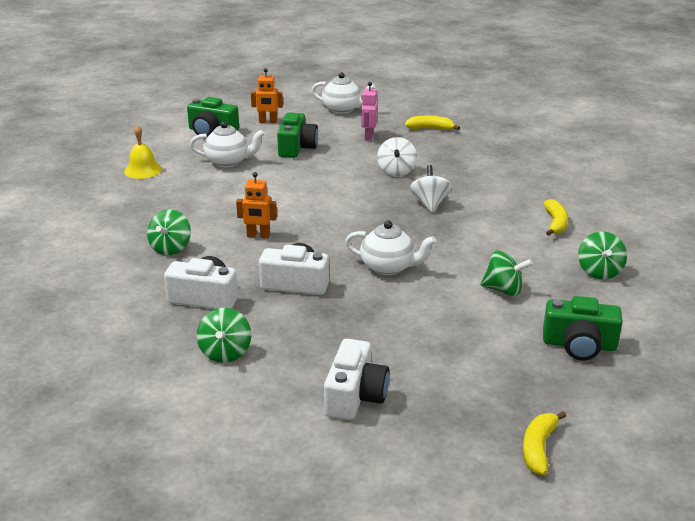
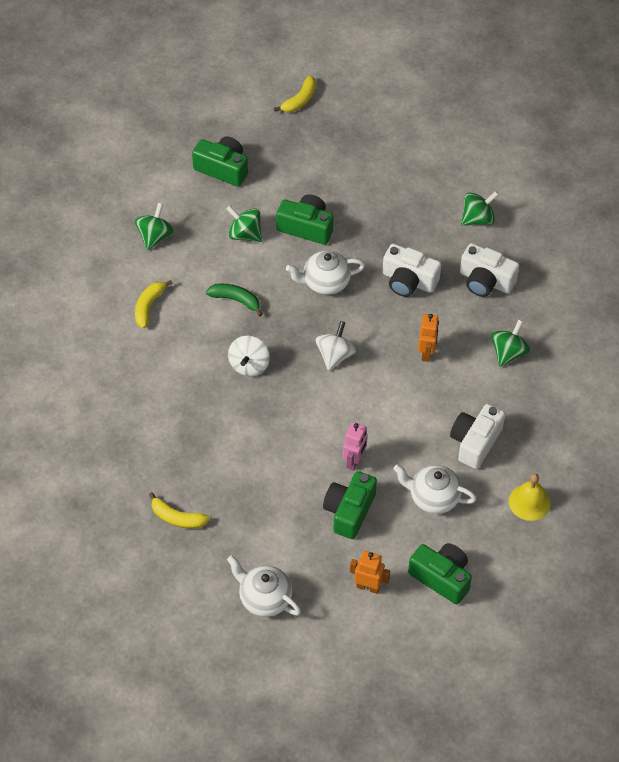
camera: 165 degrees left, 25 degrees up
green spinning top [197,308,251,363] -> green spinning top turned 45 degrees clockwise [461,191,499,226]
orange robot [236,172,277,238] -> orange robot turned 75 degrees clockwise [418,314,439,362]
white camera [324,339,389,420] -> white camera moved to [450,404,505,469]
white teapot [345,221,436,275] -> white teapot turned 45 degrees counterclockwise [286,250,365,295]
pink robot [361,82,378,141] -> pink robot moved to [343,422,368,471]
white spinning top [377,137,417,176] -> white spinning top moved to [316,321,356,370]
none -> green banana [206,284,262,316]
none -> green camera [276,194,334,245]

